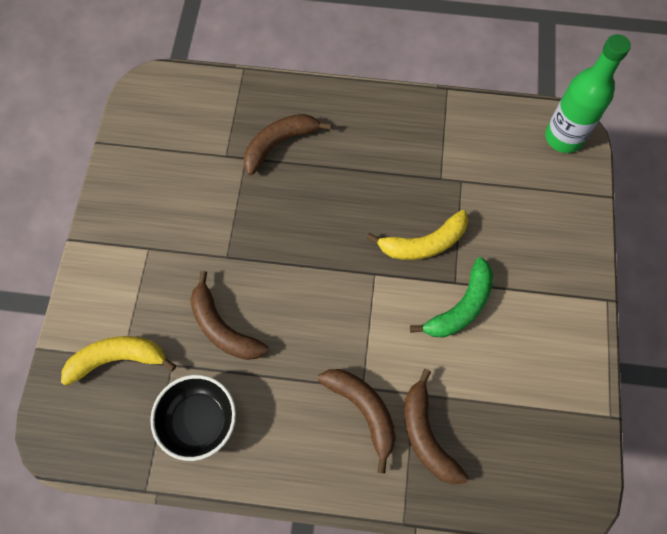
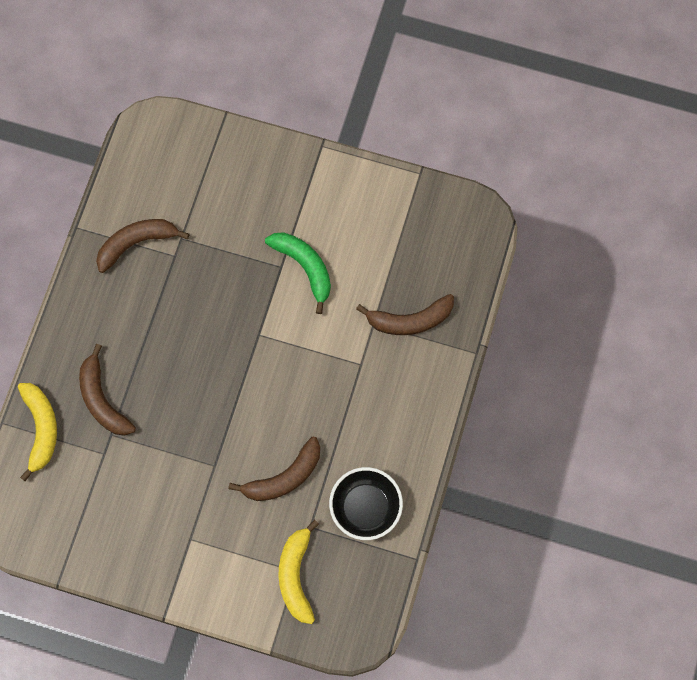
camera: 80 degrees left, 5 degrees up
brown banana [318,369,396,474] -> brown banana moved to [96,219,189,273]
yellow banana [366,210,468,260] -> yellow banana moved to [18,383,57,481]
green bottle [545,34,631,153] -> none

